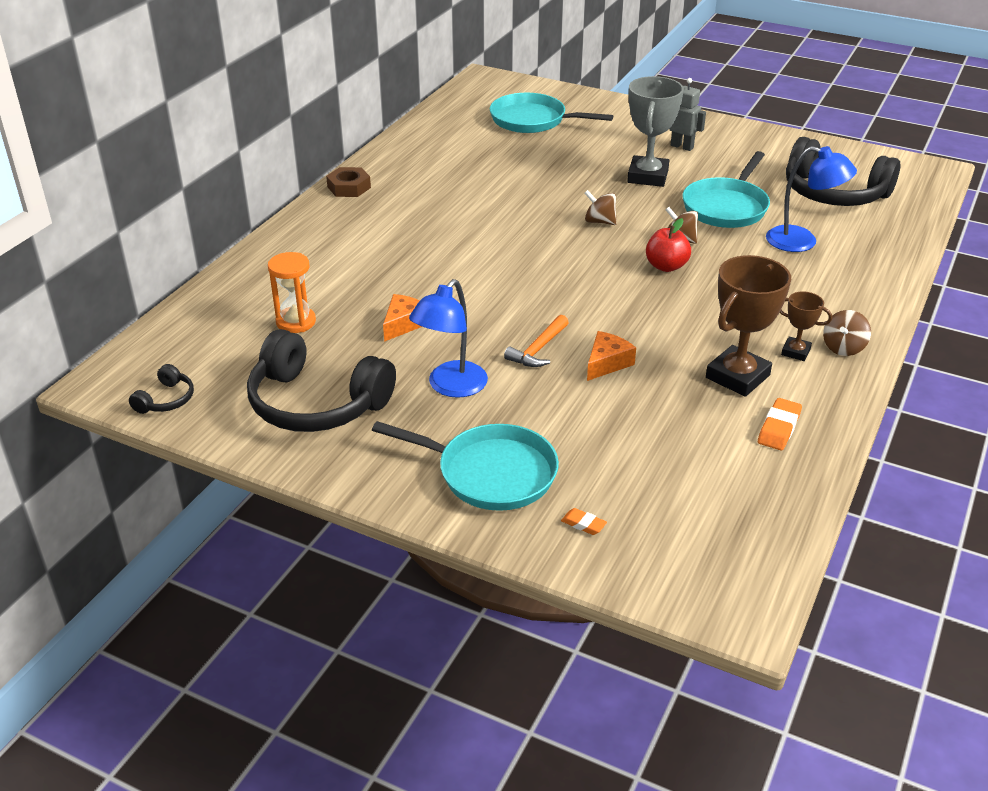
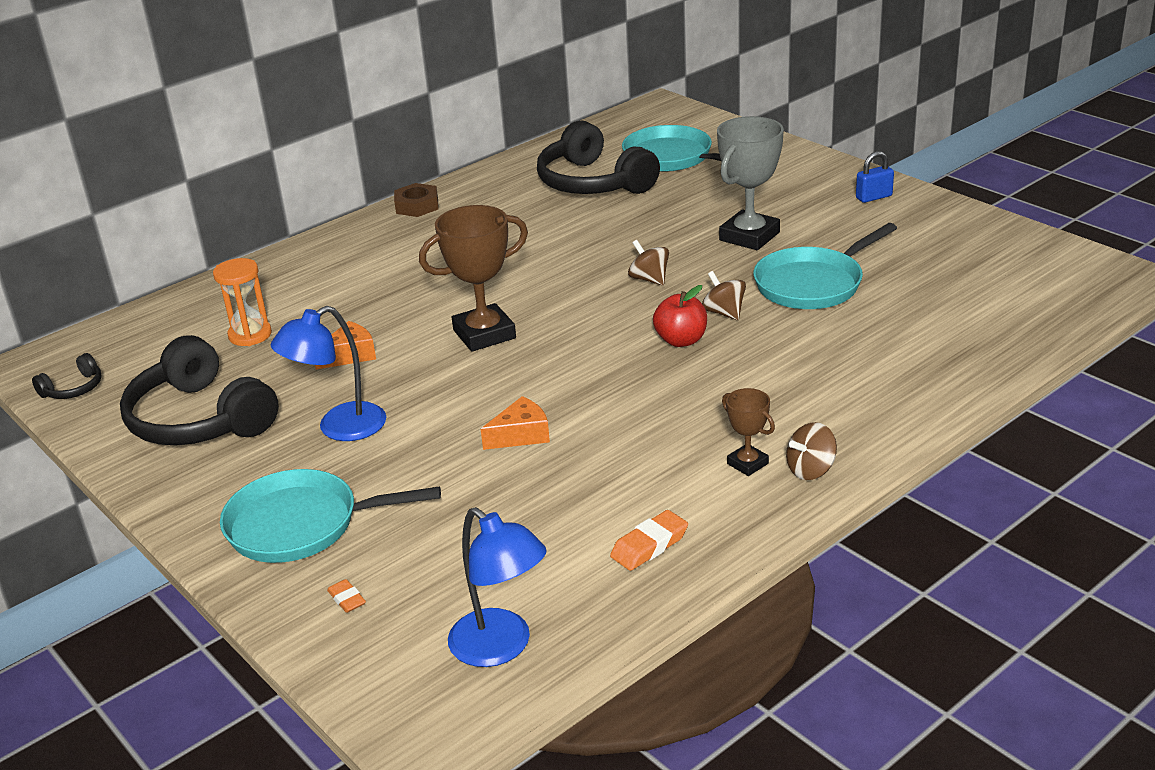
camera: 25 degrees right, 5 degrees down
turquoise pan [372,421,559,511] -> turquoise pan turned 135 degrees clockwise [220,469,441,563]
orange hammer [504,315,569,367] -> none
grey robot [669,78,706,151] -> none
brown trophy [706,255,791,397] -> brown trophy moved to [419,205,528,352]
blue lamp [766,146,857,252] -> blue lamp moved to [448,507,547,667]
black headphones [786,137,900,206] -> black headphones moved to [537,121,660,194]
none -> blue padlock [856,151,894,203]

